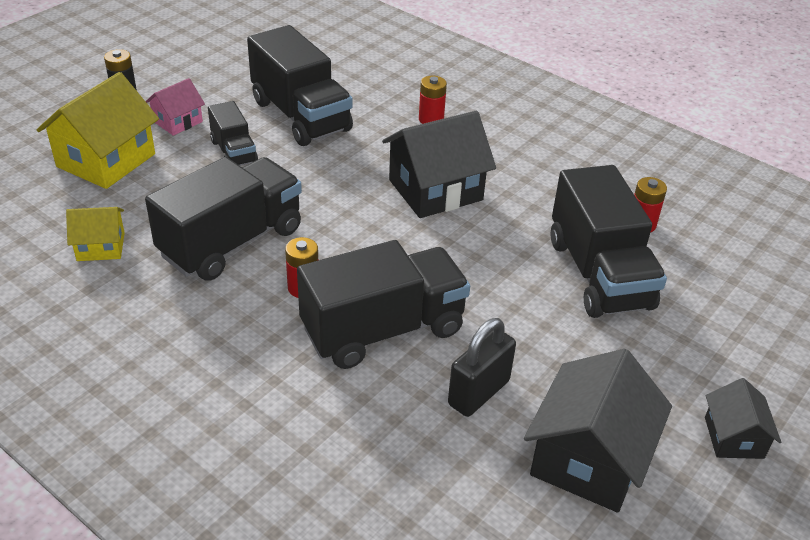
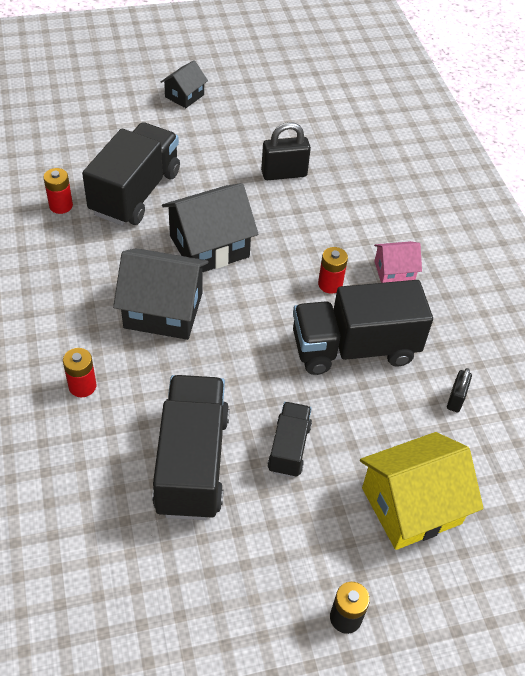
camera: 145 degrees left, 10 degrees up
yellow house [66,207,125,261] -> black padlock [447,368,472,412]
pink house [145,78,205,136] -> pink house moved to [374,241,422,283]
black truck [297,240,470,369] -> none
black house [524,349,672,513] -> black house moved to [162,183,258,272]

